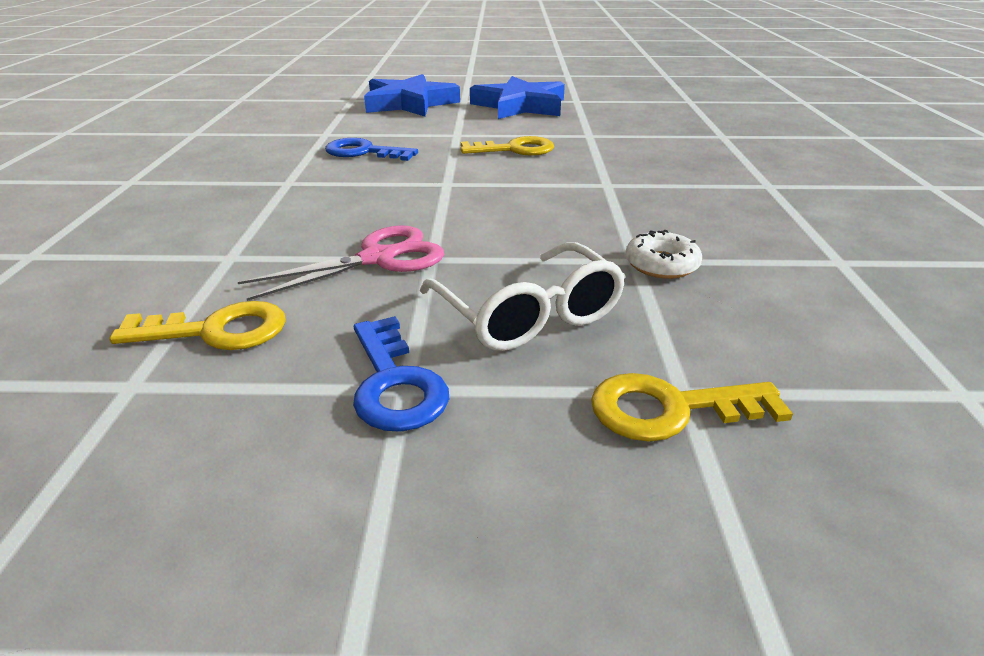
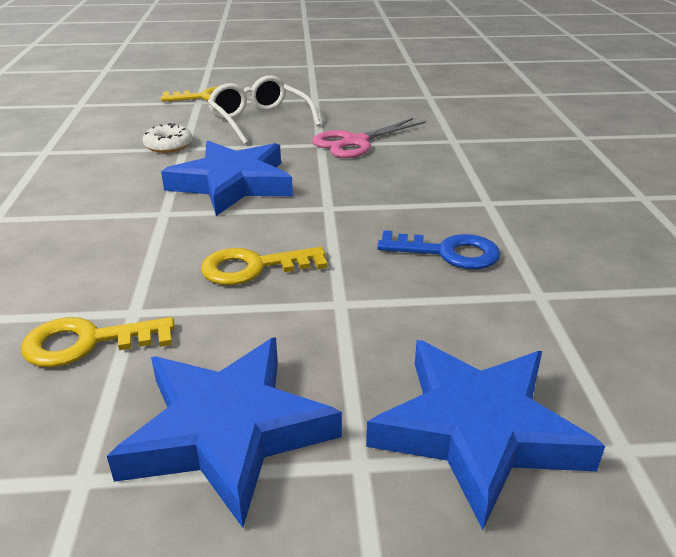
camera: 175 degrees right, 0 degrees up
yellow key [109,301,286,350] -> yellow key moved to [21,317,175,367]
blue key [353,316,449,432] -> none
none -> blue star [161,141,293,216]

